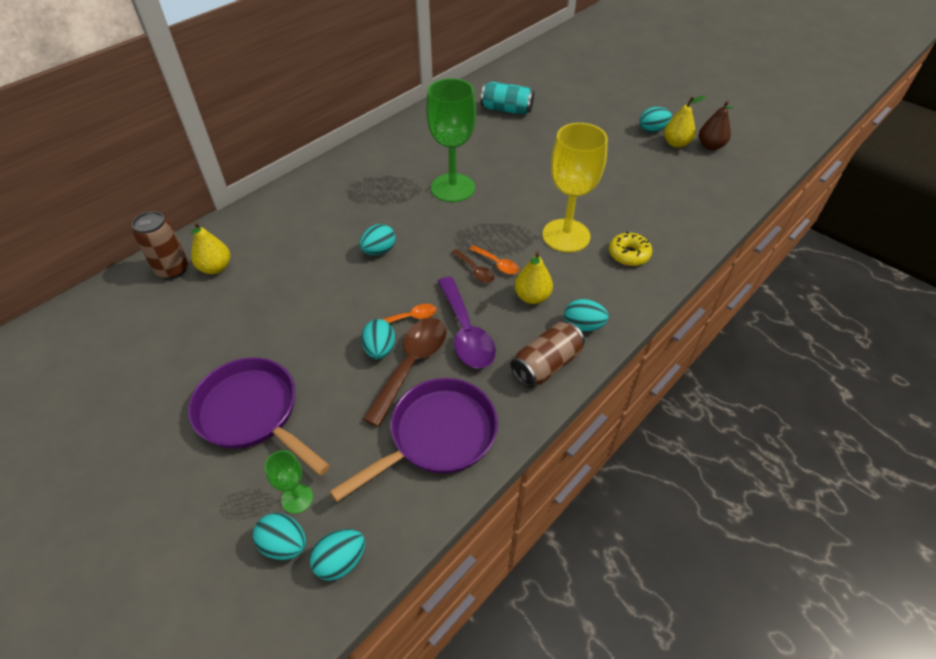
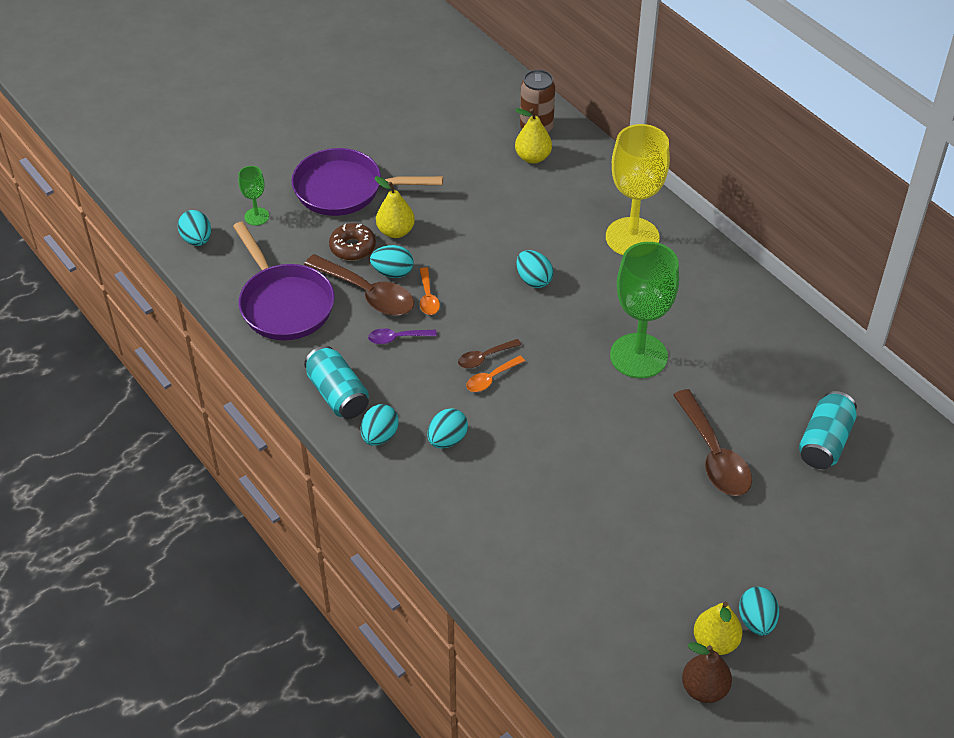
camera: 100 degrees right, 0 degrees up
purple pan [188,357,330,476] -> purple pan turned 135 degrees counterclockwise [291,148,443,216]
turquoise egg [253,513,306,560] -> turquoise egg moved to [427,408,468,448]
purple spoon [438,277,496,369] -> purple spoon [368,328,437,344], size x0.51
brown can [511,322,585,388] -> turquoise can [304,346,369,419]
yellow pear [515,251,553,304] -> yellow pear moved to [375,176,415,238]
yellow goblet [542,123,608,252] -> yellow goblet moved to [606,124,670,255]
yellow donut [609,231,652,266] -> none
none -> brown donut [329,223,376,261]
none -> brown spoon [673,389,752,496]

